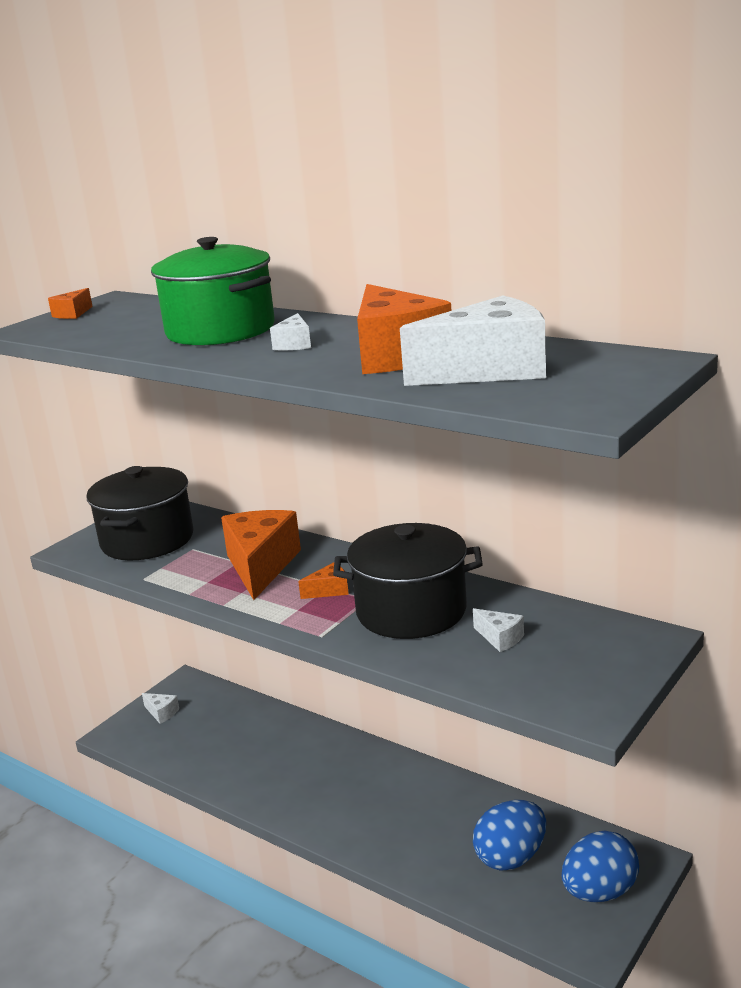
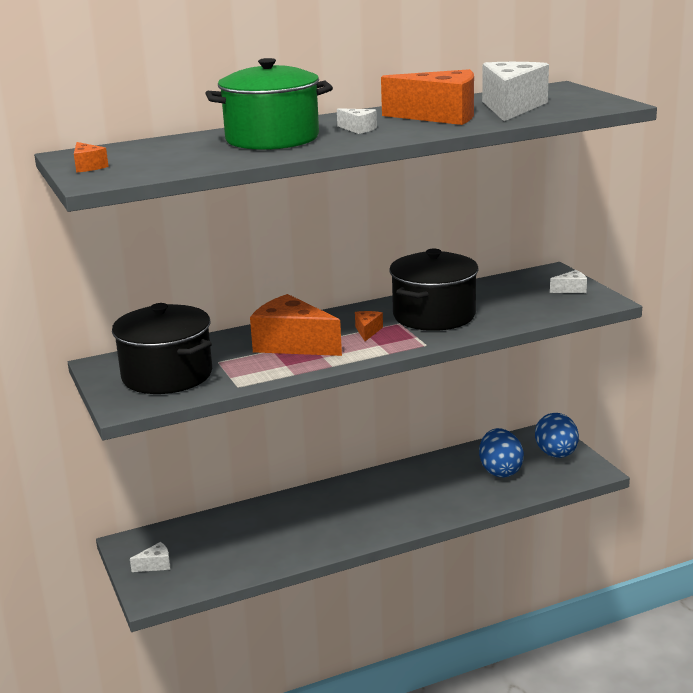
camera: 60 degrees left, 0 degrees up
white cheese [473,608,524,652] -> white cheese moved to [550,270,587,293]

